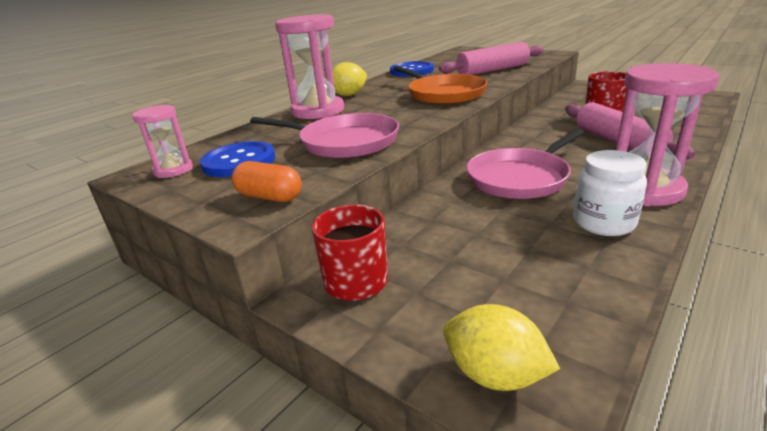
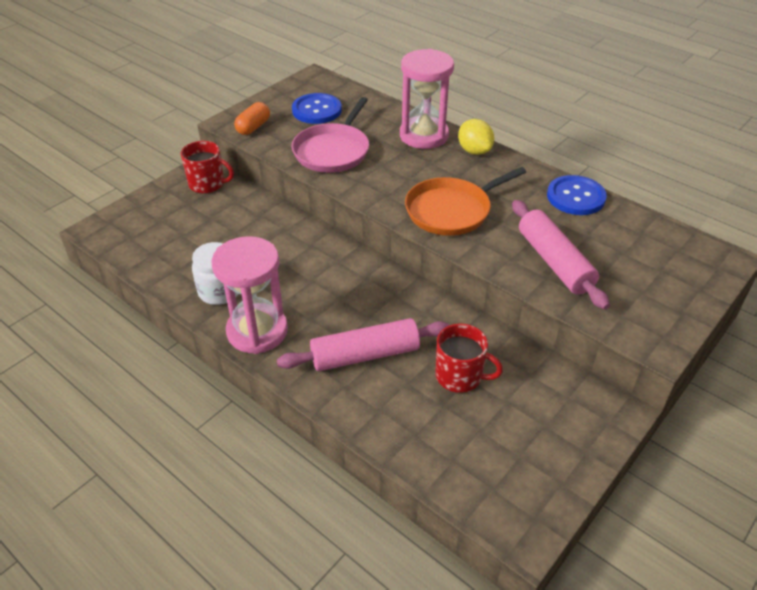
camera: 90 degrees right, 15 degrees up
pink hourglass [132,105,193,178] -> none
yellow lemon [443,304,560,391] -> none
pink pan [466,129,584,199] -> none

